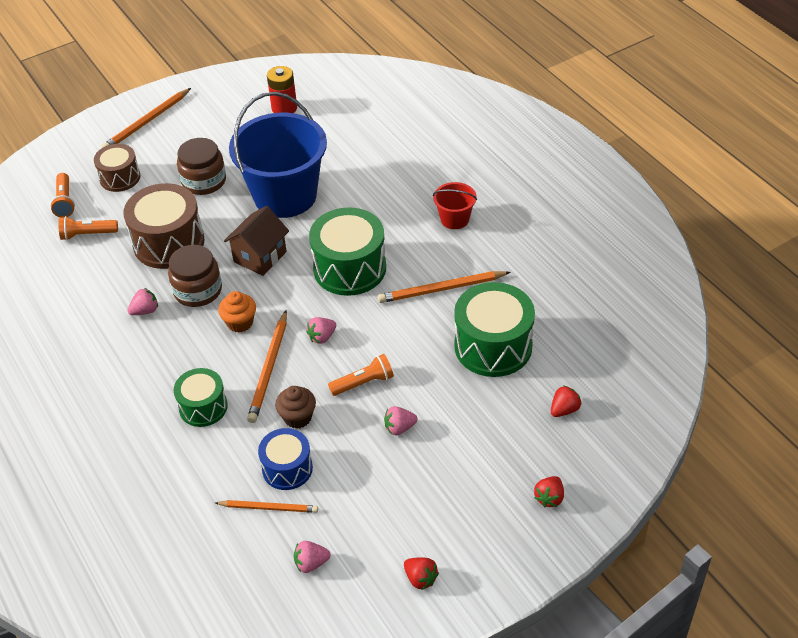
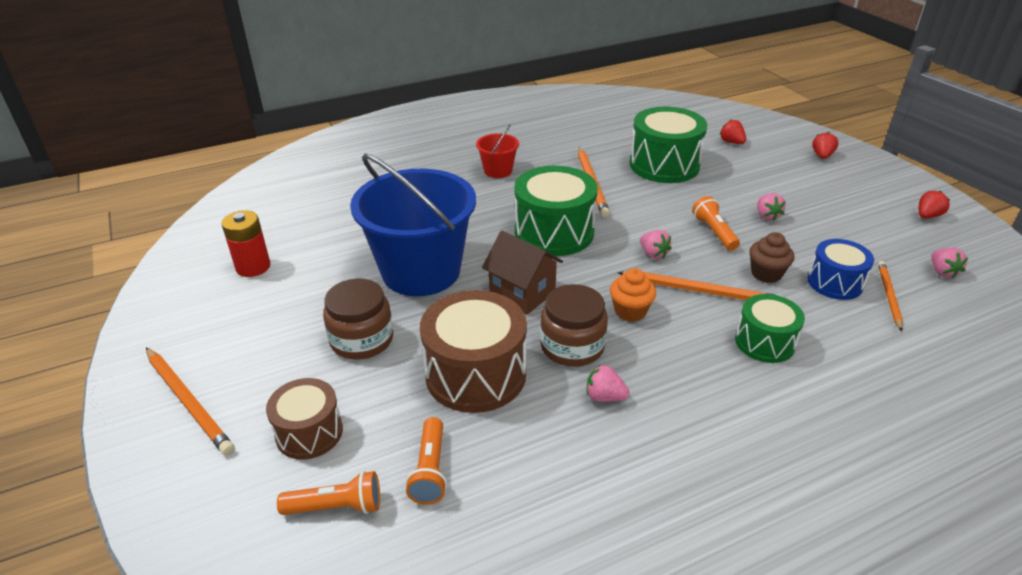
camera: 85 degrees left, 10 degrees down
pink strawberry [127,288,158,315] -> pink strawberry turned 45 degrees counterclockwise [586,364,630,402]
red strawberry [534,476,564,508] -> red strawberry turned 105 degrees counterclockwise [812,132,839,159]

